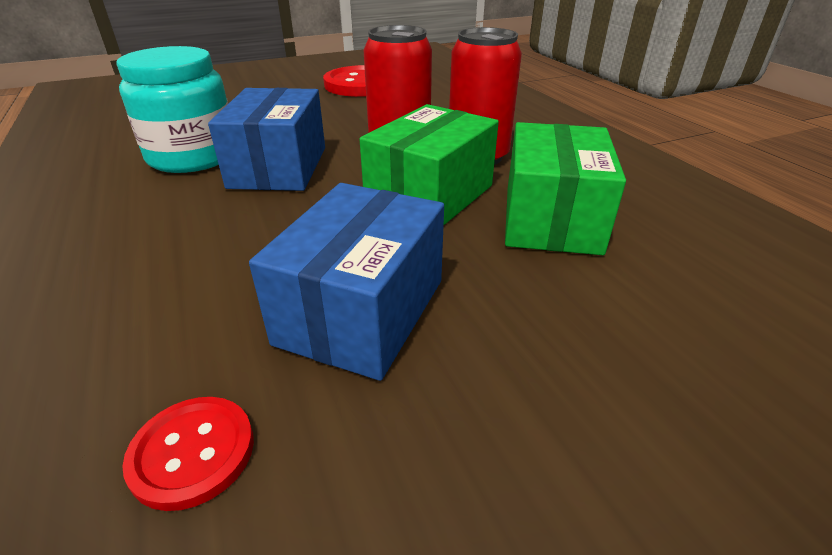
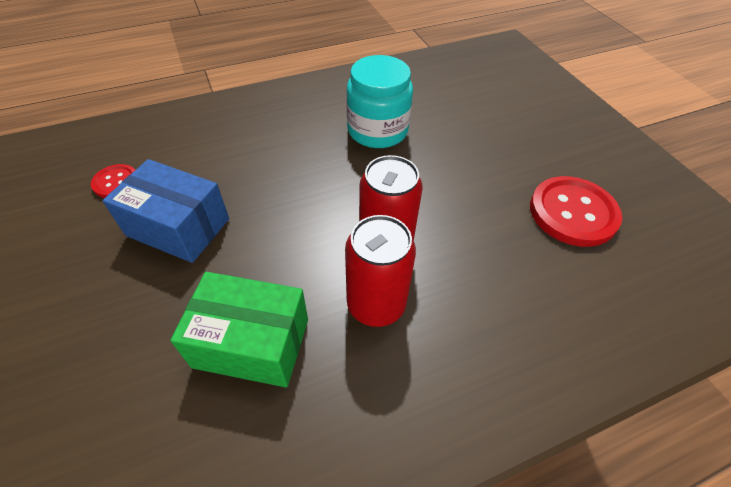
camera: 90 degrees right, 15 degrees up
blue box [208,88,325,191] -> none
green box [360,104,499,225] -> none

